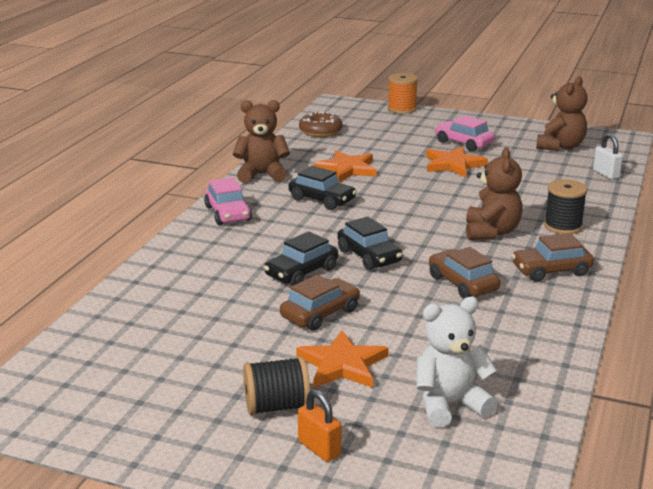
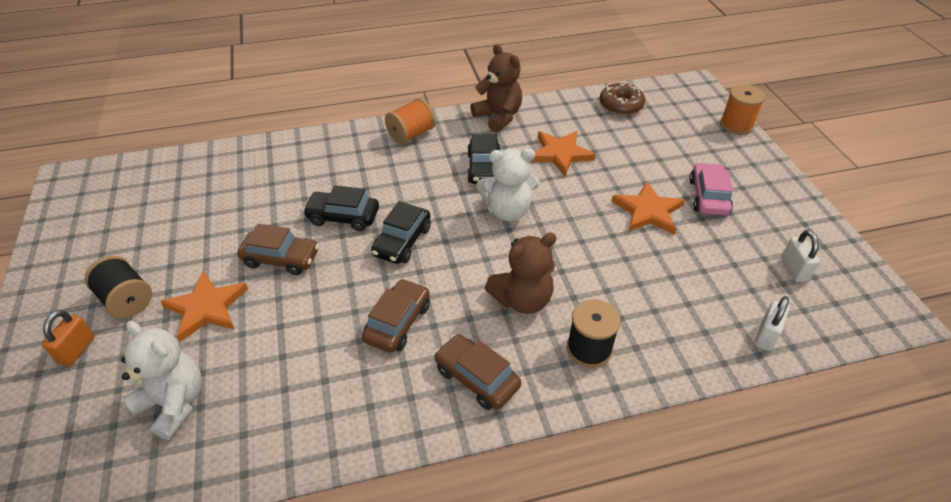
camera: 55 degrees right, 20 degrees up
pink car [204,178,252,225] -> orange spool [385,98,435,144]
brown teddy bear [536,76,588,151] -> white padlock [781,230,820,282]
none -> white teddy bear [476,148,539,221]

